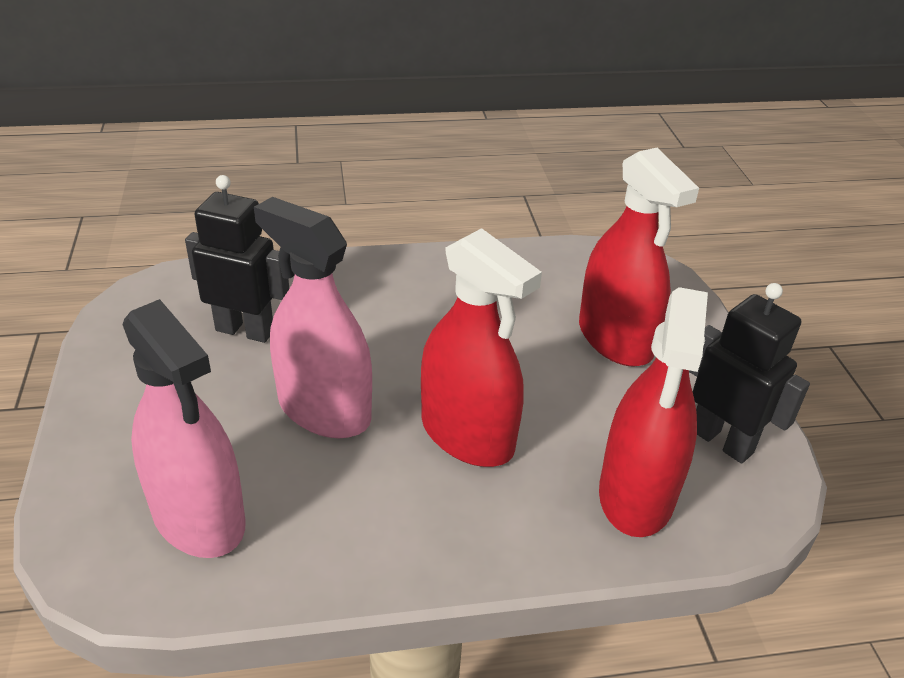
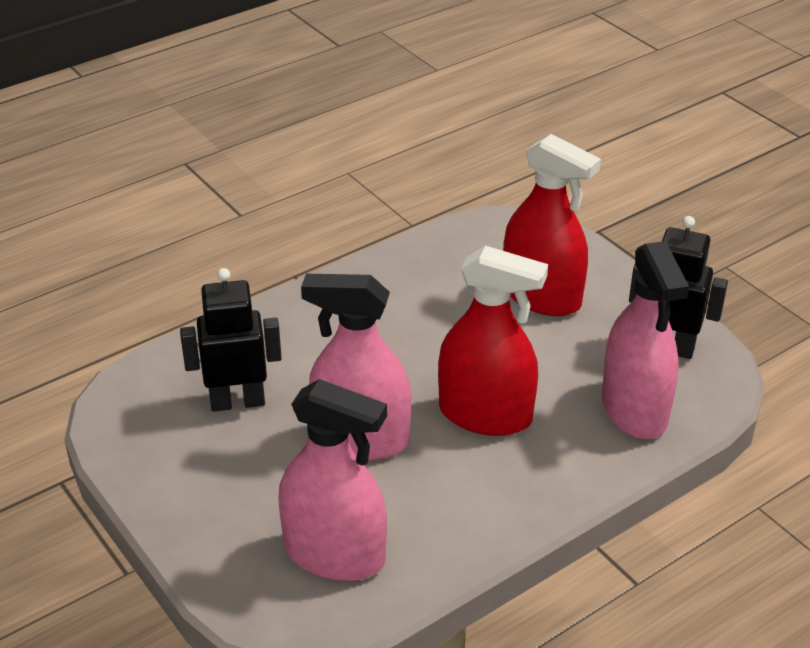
camera: 25 degrees left, 0 degrees up
red spray bottle [599,287,708,537] -> pink spray bottle [602,241,689,439]

